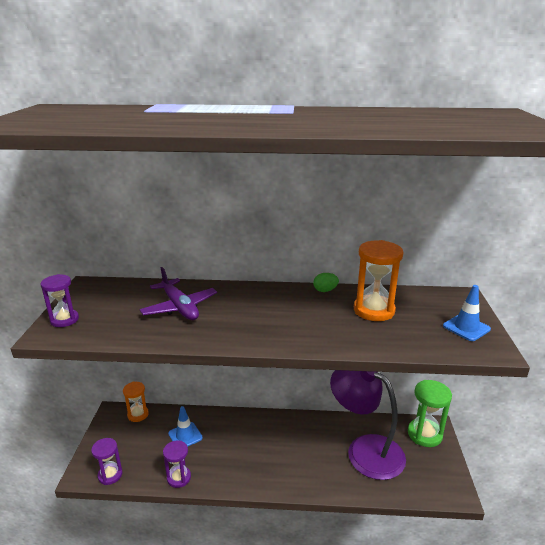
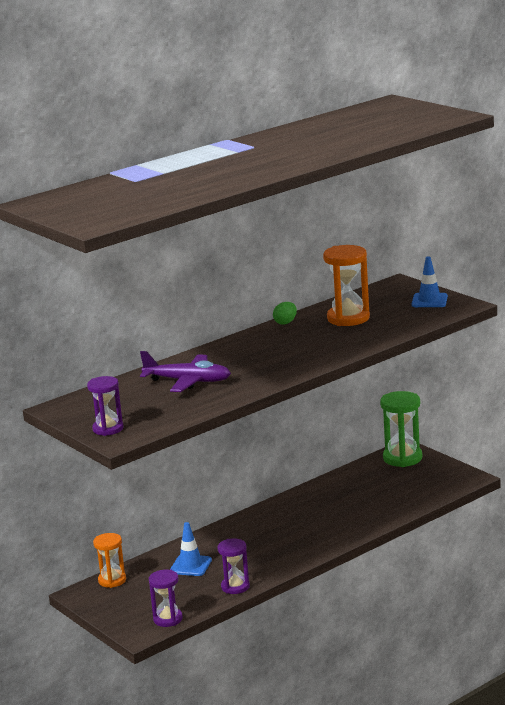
camera: 40 degrees left, 5 degrees down
purple lamp [330,370,406,480] -> none

